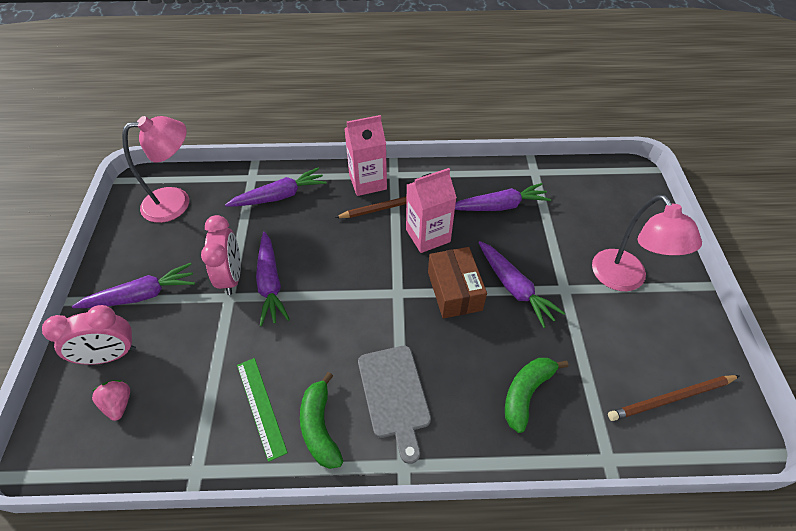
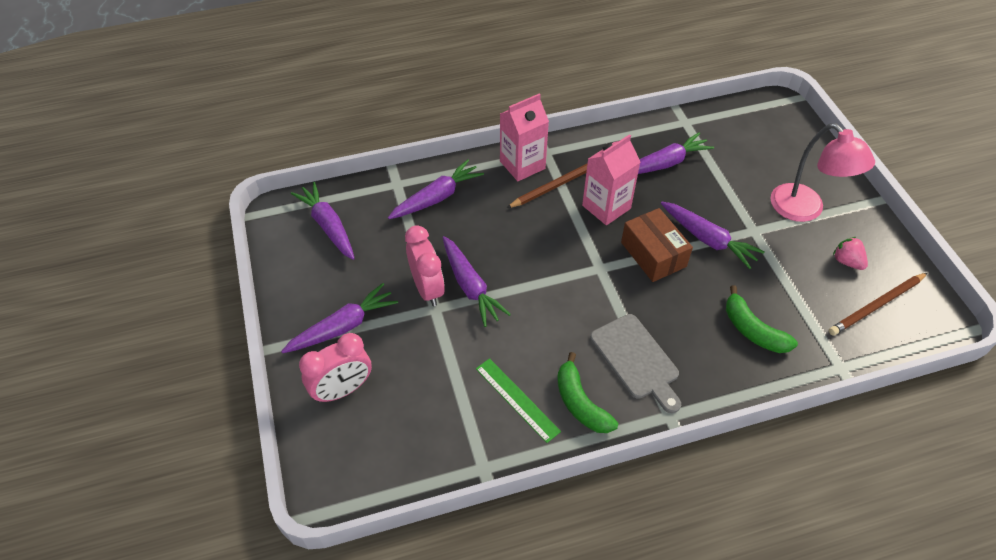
camera: 15 degrees left, 0 degrees up
pink strawberry [92,380,130,421] -> pink strawberry moved to [833,237,868,270]
pink lamp [122,116,189,223] -> purple carrot [291,182,355,260]
green banana [505,358,568,433] -> green banana turned 60 degrees counterclockwise [726,285,798,353]

